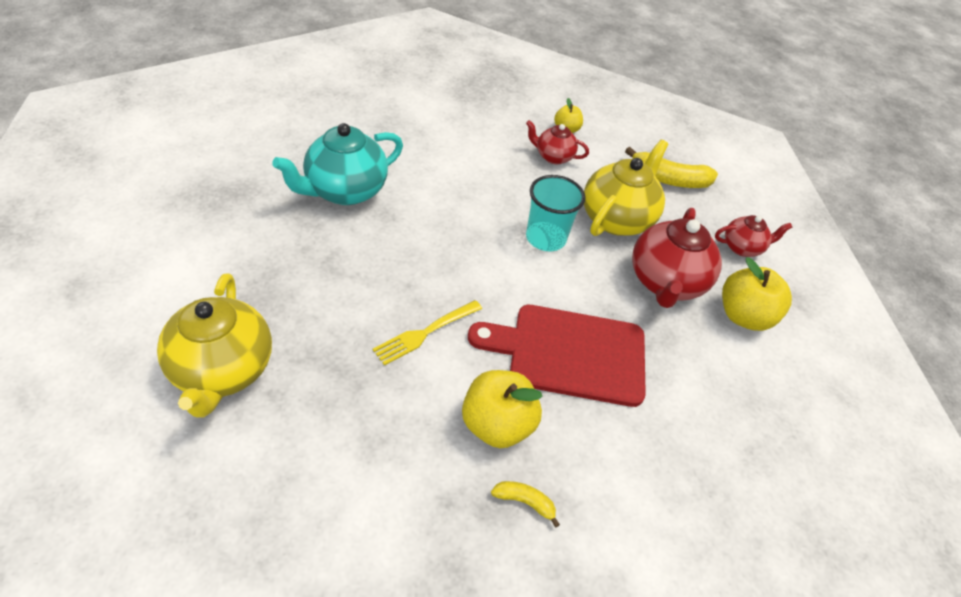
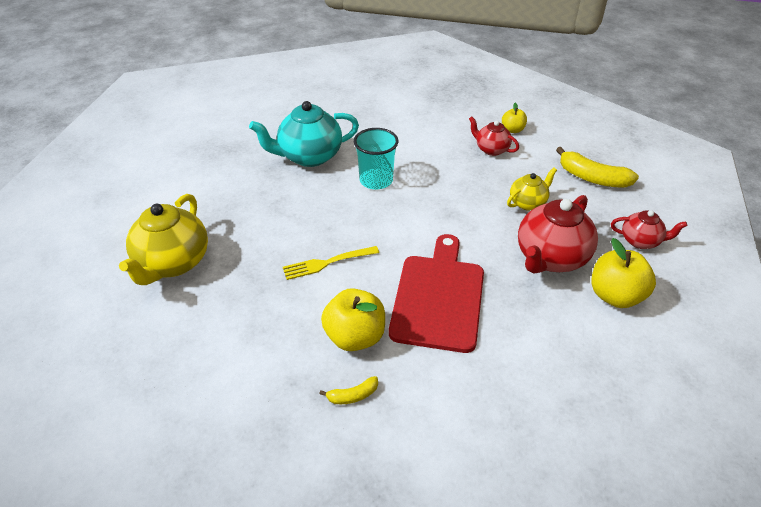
camera: 25 degrees right, 5 degrees down
red cutting board [468,305,646,407] -> red cutting board turned 75 degrees clockwise [389,234,484,353]
yellow banana [491,481,560,528] -> yellow banana turned 120 degrees clockwise [320,376,378,404]
turquoise cup [526,175,585,251] -> turquoise cup moved to [354,128,398,189]
yellow teapot [584,140,668,236] -> yellow teapot [507,167,557,211], size x0.55

